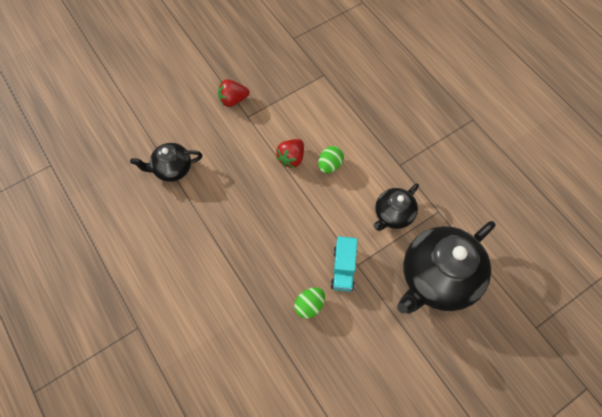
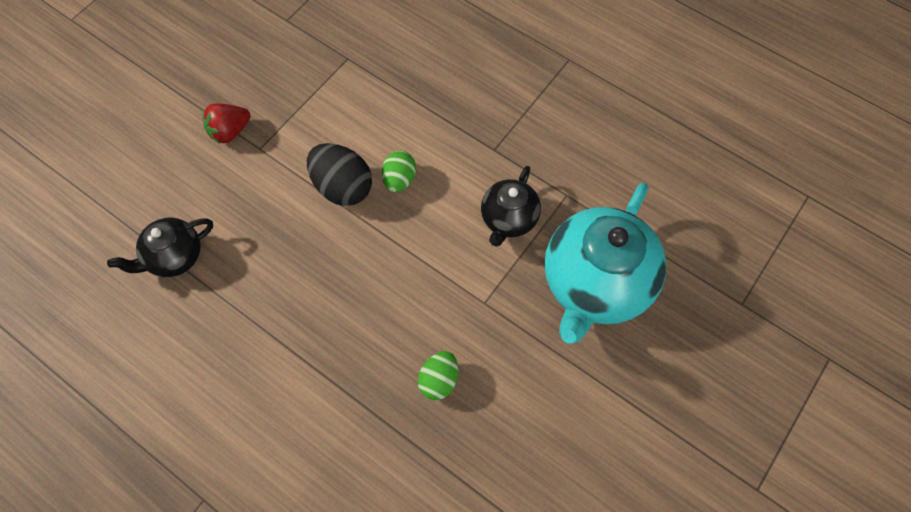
camera: 20 degrees left, 0 degrees up
red strawberry [276,139,304,168] -> black egg [307,143,372,206]
turquoise truck [331,236,357,292] -> none
black teapot [397,221,496,314] -> turquoise teapot [545,183,666,344]

